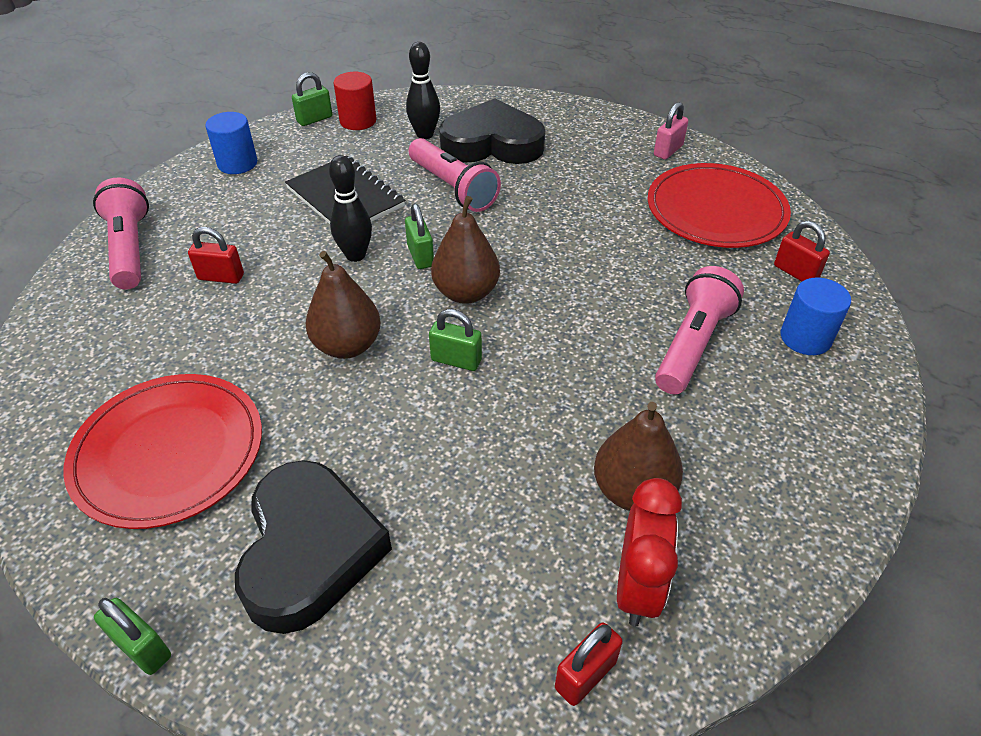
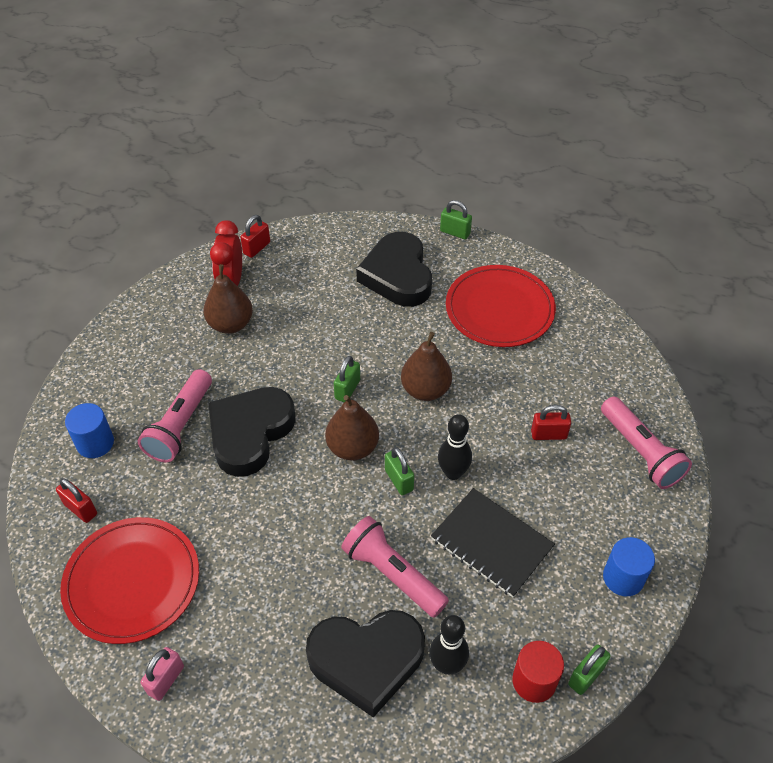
camera: 170 degrees right, 5 degrees up
green padlock [429,309,482,371] -> green padlock turned 75 degrees counterclockwise [334,356,360,402]
none -> black heart [208,387,296,477]

